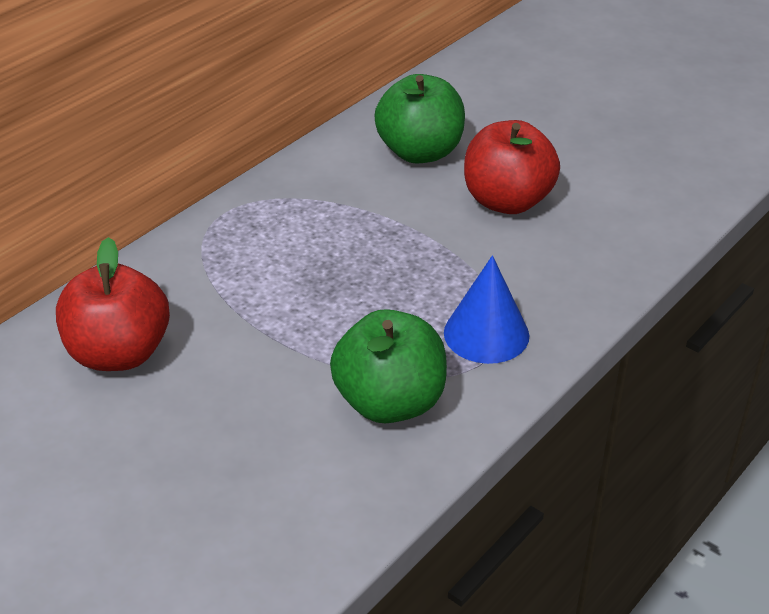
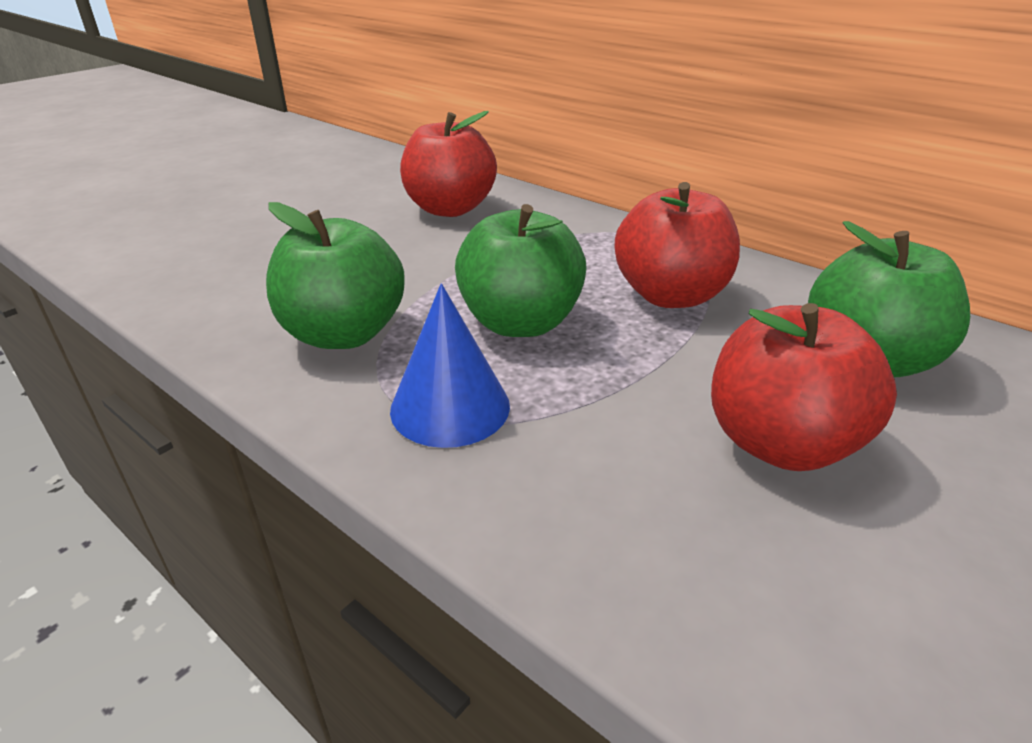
camera: 90 degrees right, 5 degrees down
none -> green apple [455,204,587,337]
none -> red apple [615,182,740,308]

